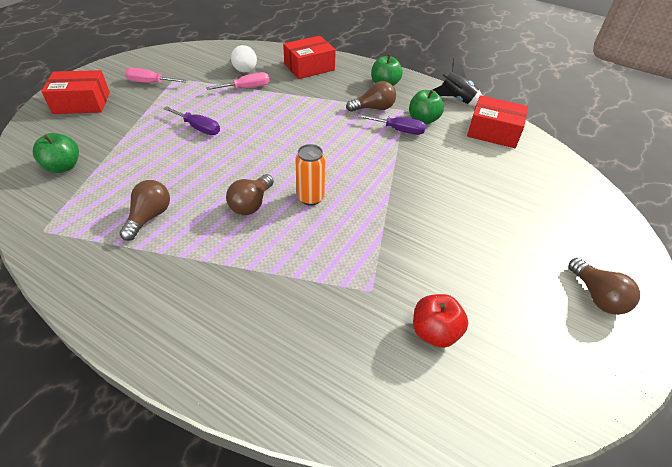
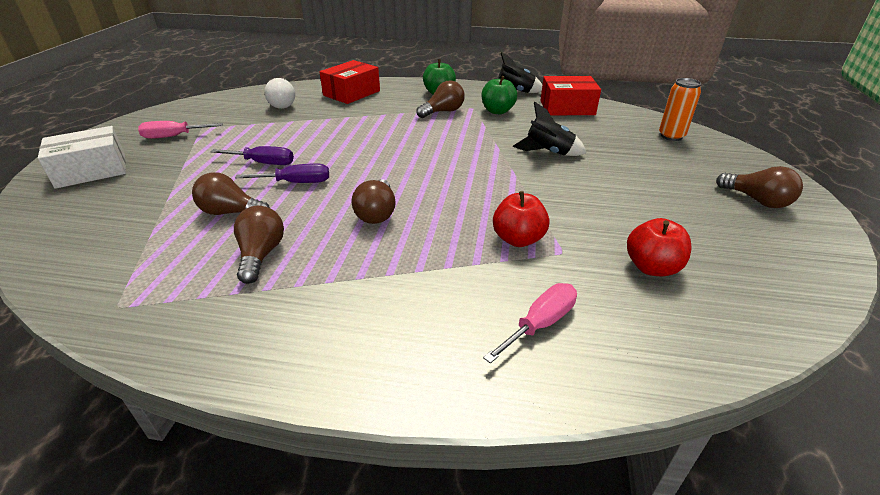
camera: 20 degrees left, 10 degrees down
green apple [33,133,79,173] -> none
red box [41,70,110,114] -> white box [38,126,126,189]
pink screwdriver [206,72,270,90] -> pink screwdriver moved to [483,283,577,363]
orange can [295,144,325,206] -> orange can moved to [659,78,701,141]
purple screwdriver [357,114,426,135] -> purple screwdriver moved to [235,163,329,183]
none -> brown light bulb [192,172,270,215]
none -> red apple [493,191,549,247]
none -> black rocket [513,102,586,156]

